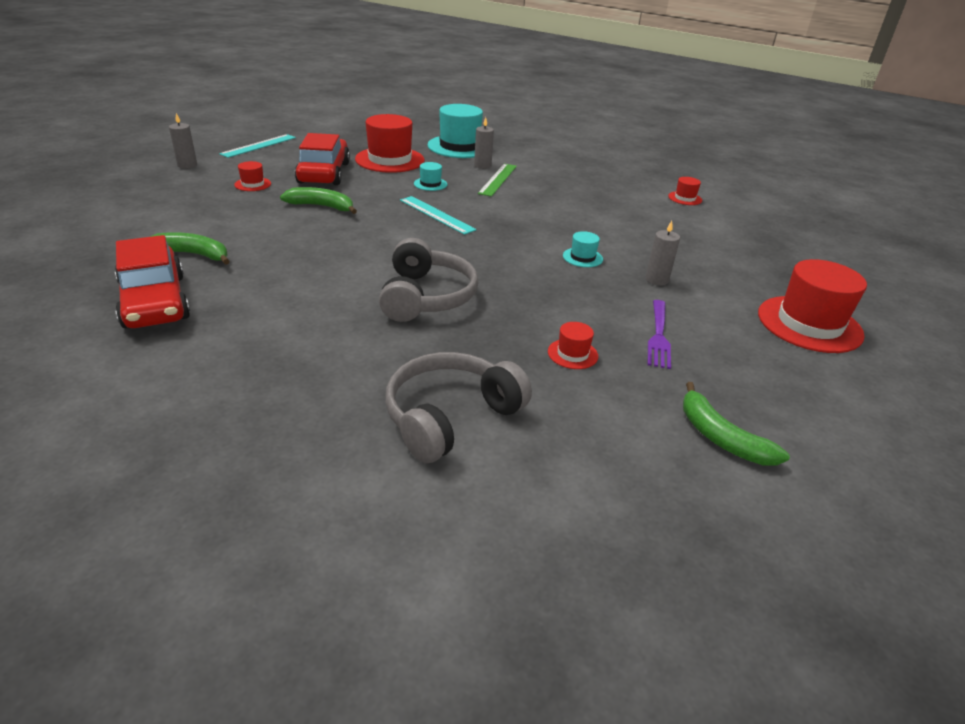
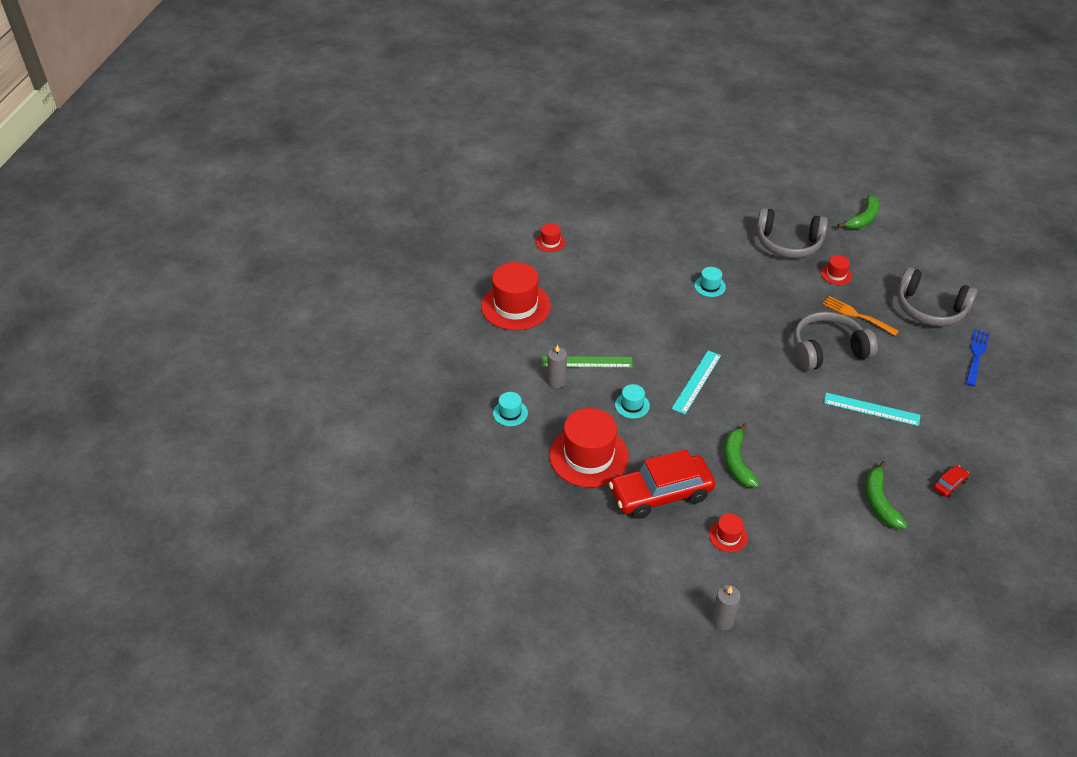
camera: 105 degrees left, 10 degrees up
red car [115,235,190,329] -> red car [933,465,969,497], size x0.41
turquoise ruler [219,134,296,158] -> turquoise ruler moved to [824,393,921,426]
turquoise hat [427,104,483,158] -> turquoise hat [493,392,528,426], size x0.46
grey candle [646,221,680,286] -> none
purple fork [648,300,671,369] -> grey headphones [756,208,828,258]
red hat [758,259,867,353] -> red hat moved to [481,262,551,330]
none -> orange fork [822,296,899,336]
none -> blue fork [966,329,989,386]

